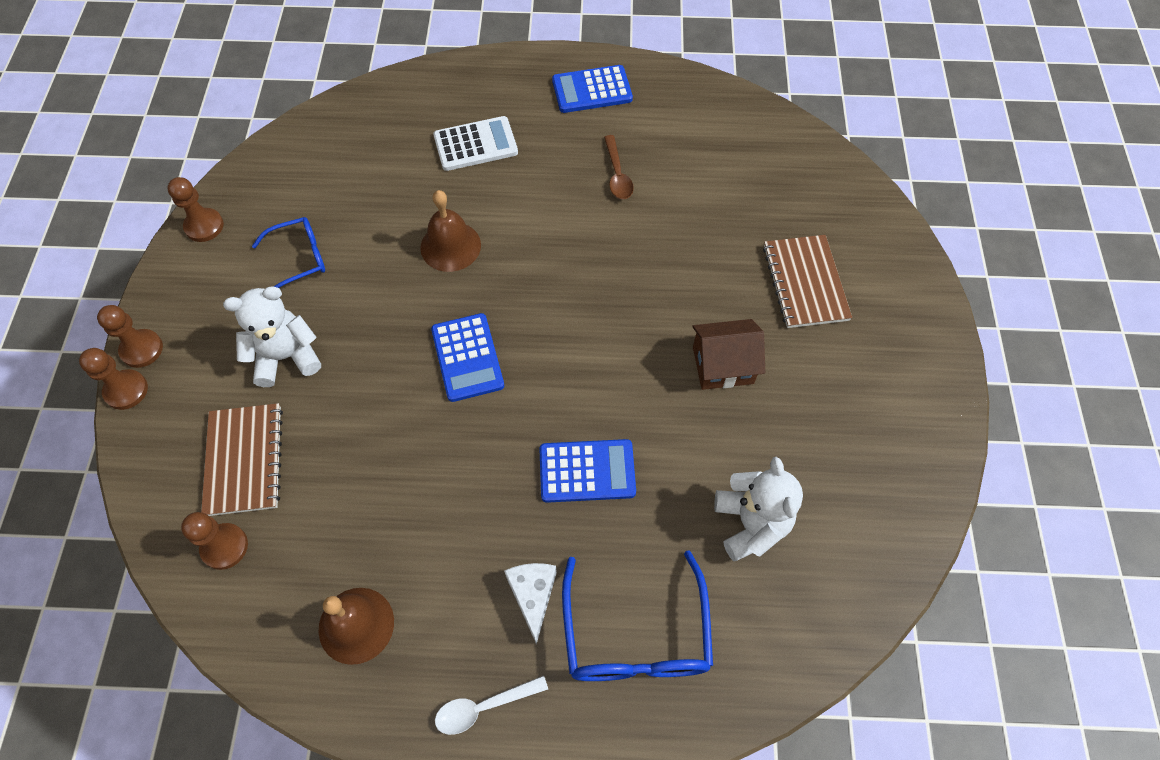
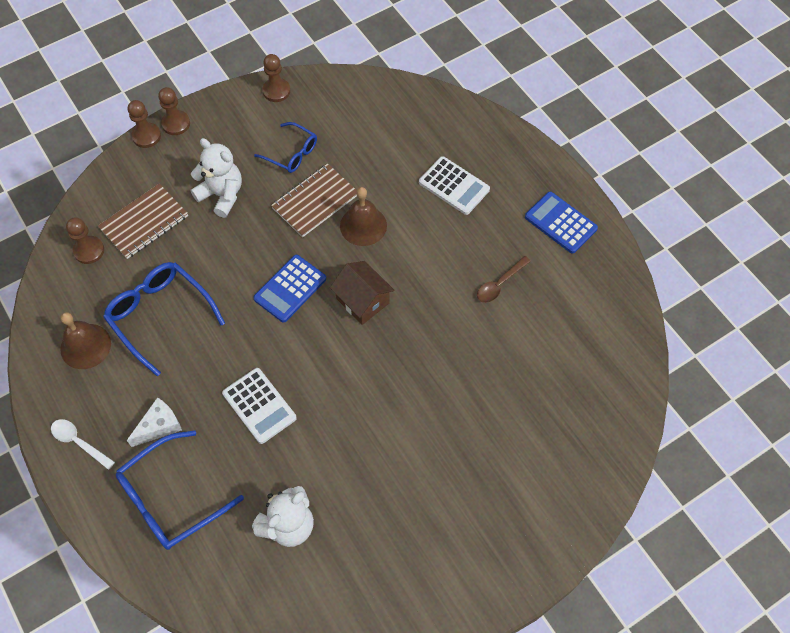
camera: 55 degrees right, 0 degrees up
blue calculator [539,439,636,503] -> white calculator [222,368,297,444]
brown house [692,319,765,390] -> brown house moved to [330,261,394,325]
brown notebook [763,235,852,328] -> brown notebook moved to [271,164,357,237]
none -> blue glasses [103,262,225,376]

